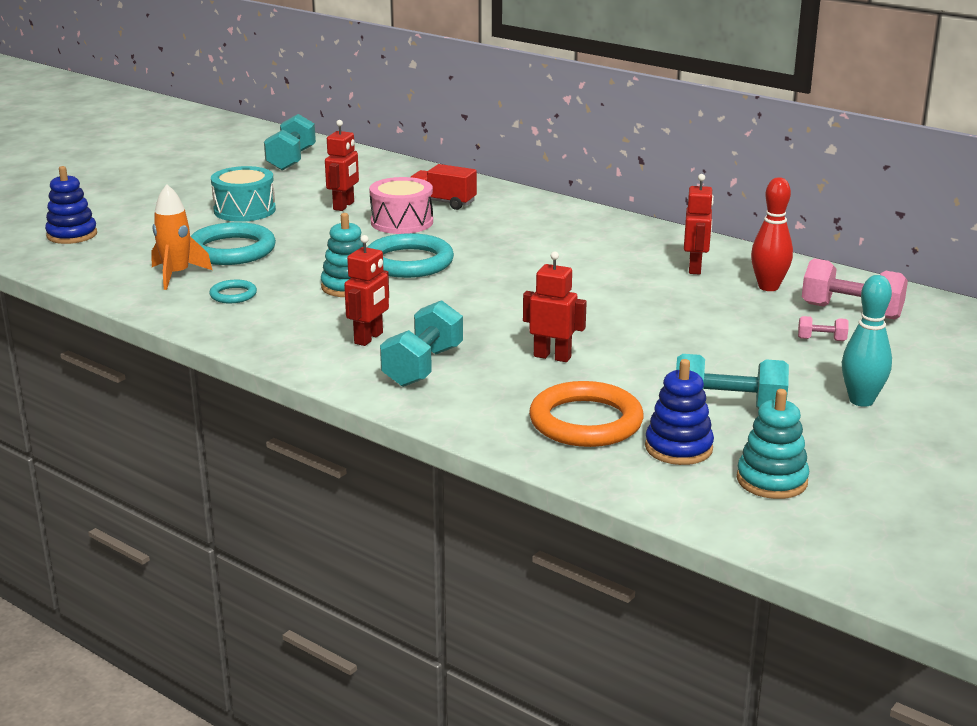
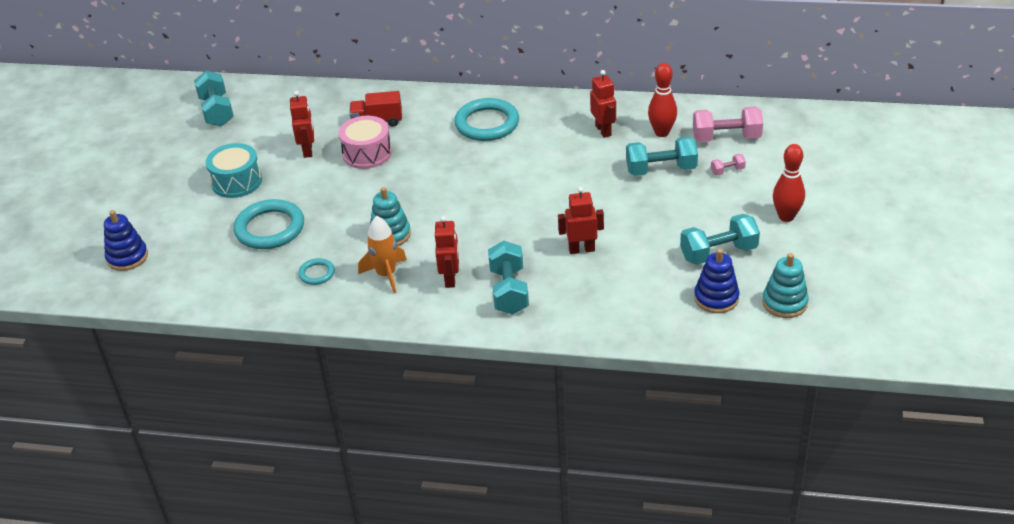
camera: 25 degrees left, 15 degrees up
orange rocket [151,184,212,290] -> orange rocket moved to [358,216,407,293]
turquoise ring [367,233,454,278] -> turquoise ring moved to [455,98,519,141]
orange ring [529,381,644,447] -> none
turquoise bowling pin [842,275,892,407] -> red bowling pin [773,144,805,222]
none -> turquoise dumbbell [626,136,698,176]

